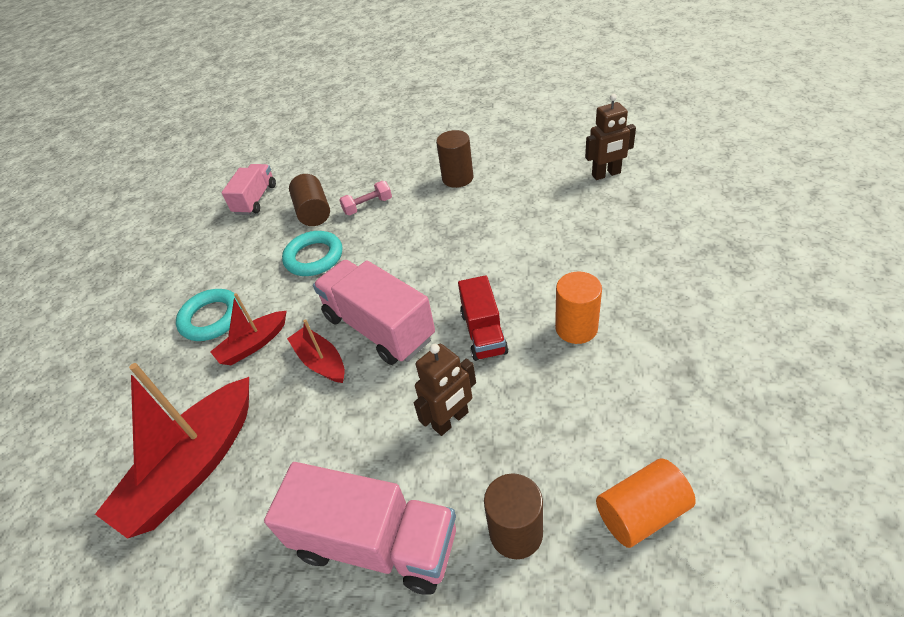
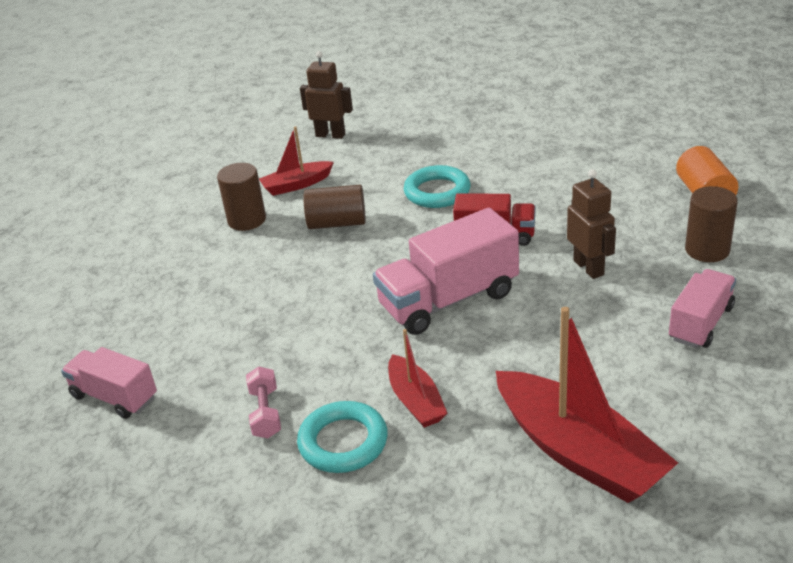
camera: 75 degrees left, 10 degrees down
pink truck [264,462,456,595] -> pink truck [669,269,736,348], size x0.62
turquoise ring [282,231,342,276] -> turquoise ring moved to [404,165,471,208]
red boat [287,319,345,383] -> red boat moved to [259,126,334,196]
brown cylinder [289,174,330,226] -> brown cylinder moved to [304,185,366,229]
pink dumbbell [339,181,392,215] -> pink dumbbell moved to [246,366,281,438]
orange cylinder [555,272,602,344] -> none
brown robot [585,94,636,180] -> brown robot turned 75 degrees counterclockwise [300,51,353,139]

